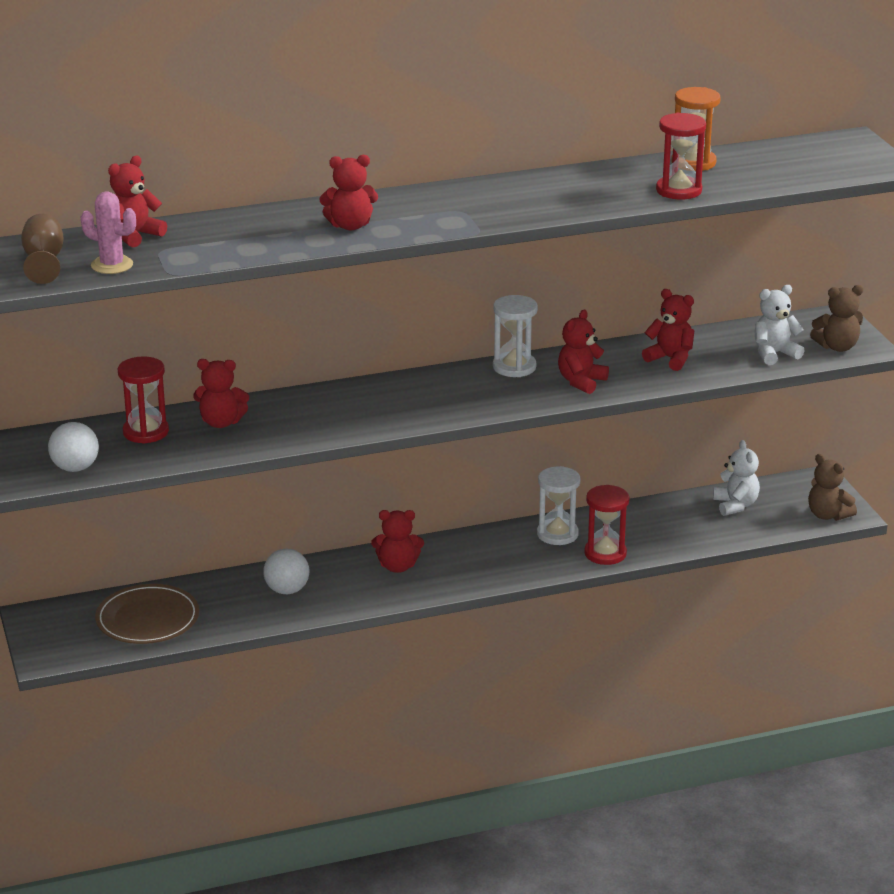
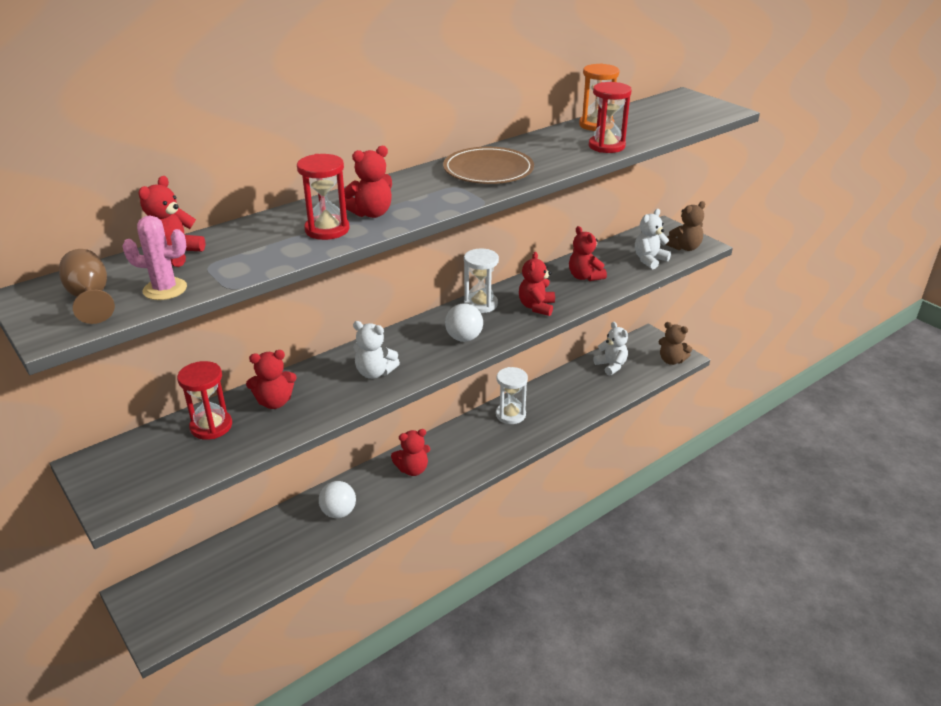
camera: 20 degrees left, 5 degrees up
white ball [48,422,99,472] -> white ball moved to [445,304,483,342]
brown plate [95,584,199,644] -> brown plate moved to [443,147,534,184]
red hourglass [584,485,629,565] -> red hourglass moved to [297,154,350,240]
red teddy bear [642,289,694,371] -> red teddy bear turned 135 degrees counterclockwise [569,226,607,281]
none -> white teddy bear [353,321,400,379]

